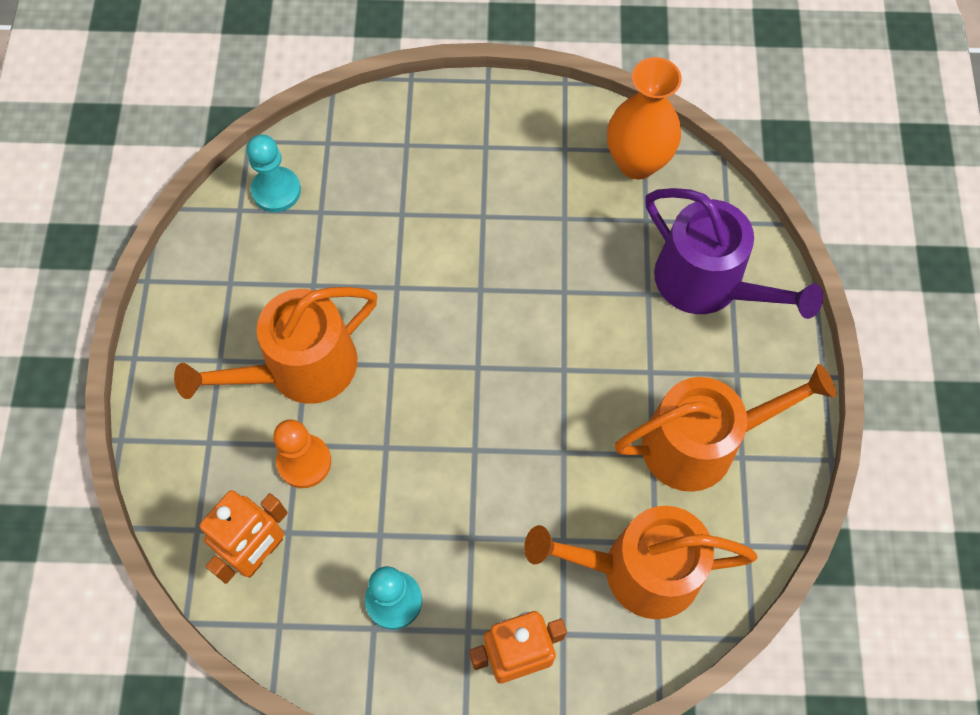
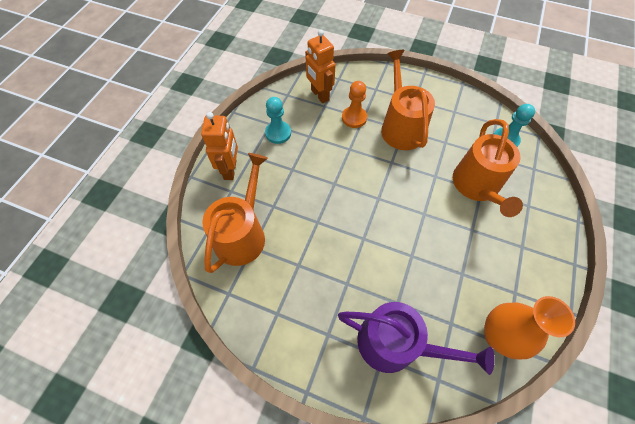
camera: 110 degrees right, 5 degrees down
orange watering can [614,364,836,492] -> orange watering can moved to [453,119,523,217]
purple watering can [645,188,823,319] -> purple watering can turned 135 degrees counterclockwise [338,302,495,375]

